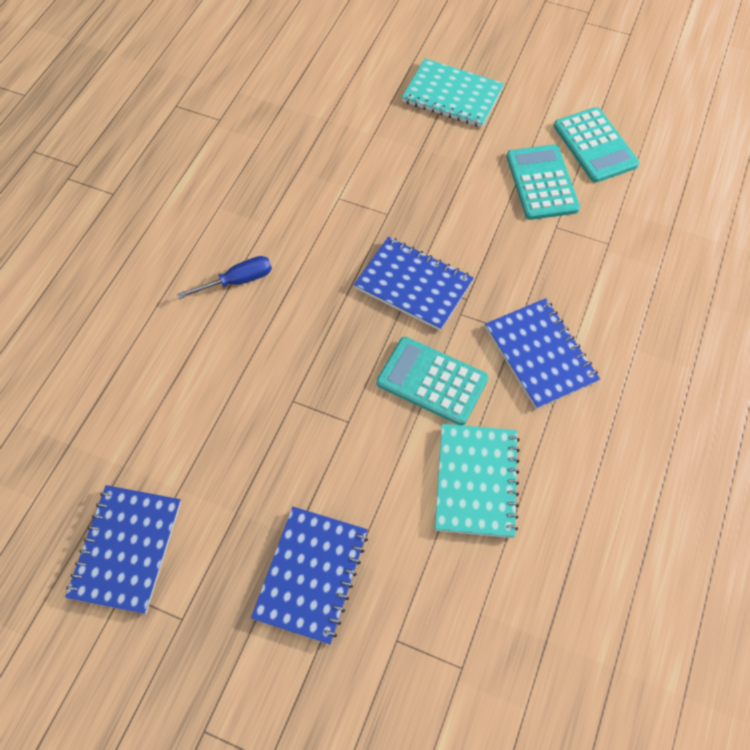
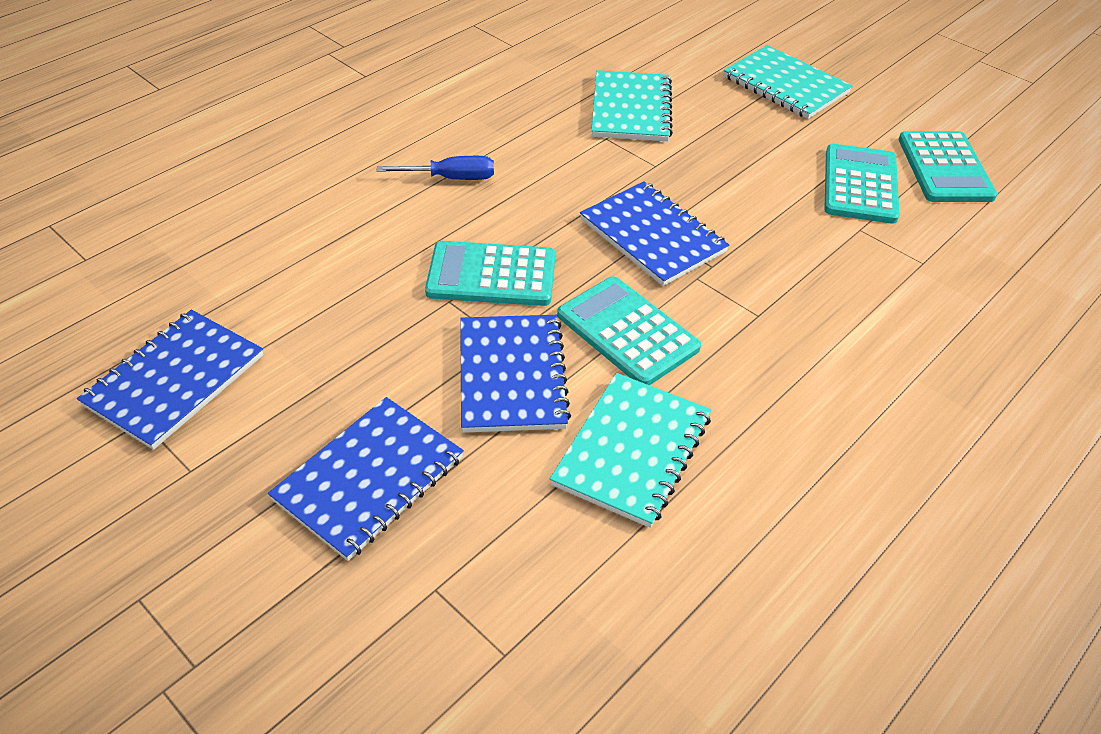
camera: 20 degrees right, 15 degrees down
blue notebook [485,298,600,409] -> blue notebook moved to [460,315,571,433]
none -> turquoise calculator [425,241,555,306]
none -> turquoise notebook [591,70,673,141]

